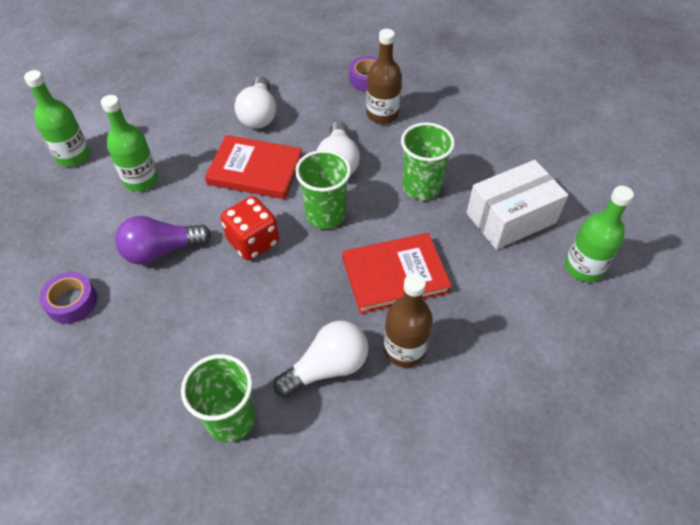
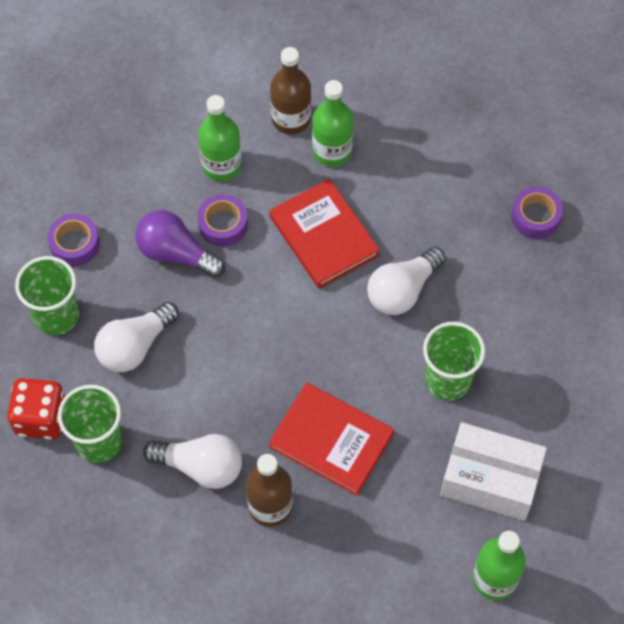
camera: 45 degrees right, 10 degrees up
green bottle [24,70,90,166] -> green bottle moved to [312,80,354,167]
red dice [221,196,279,260] -> red dice moved to [7,378,65,440]
white light bulb [235,76,276,129] -> white light bulb moved to [94,302,179,372]
green cup [295,150,351,229] -> green cup moved to [15,256,79,335]
brown bottle [366,29,402,124] -> brown bottle moved to [270,47,311,135]
none -> purple tape [197,194,248,247]

